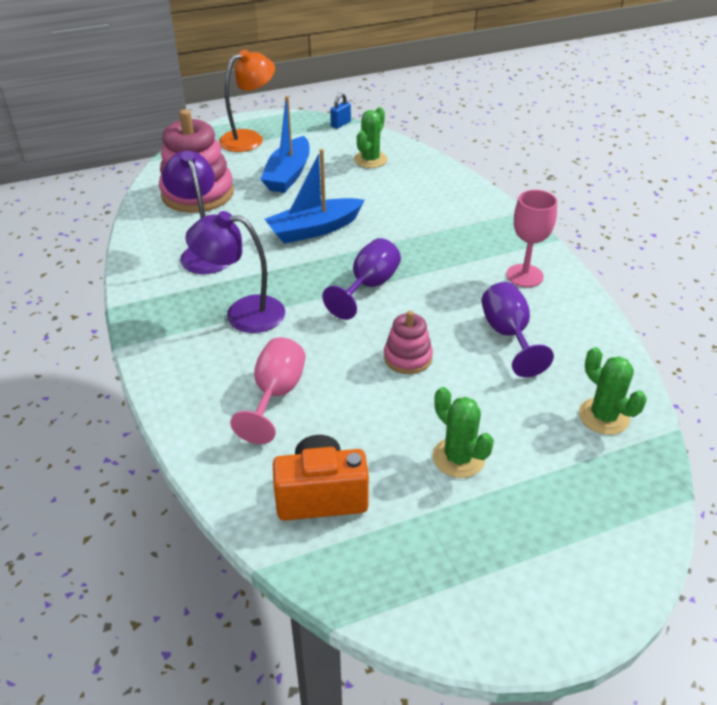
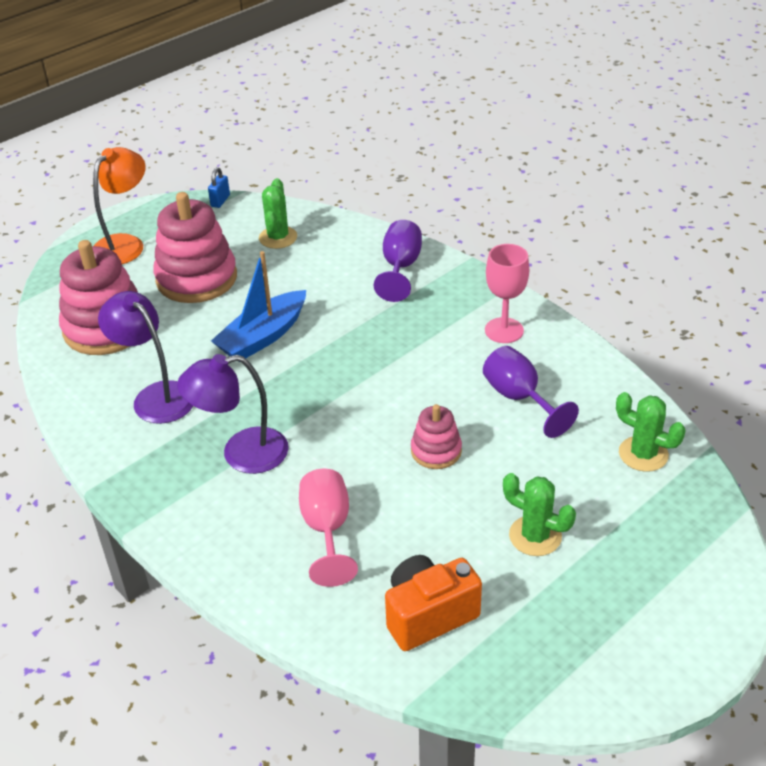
camera: 20 degrees left, 0 degrees up
blue boat [260,96,310,193] -> pink stacking toy [153,192,237,303]
purple goblet [322,238,401,320] -> purple goblet moved to [374,220,422,302]

